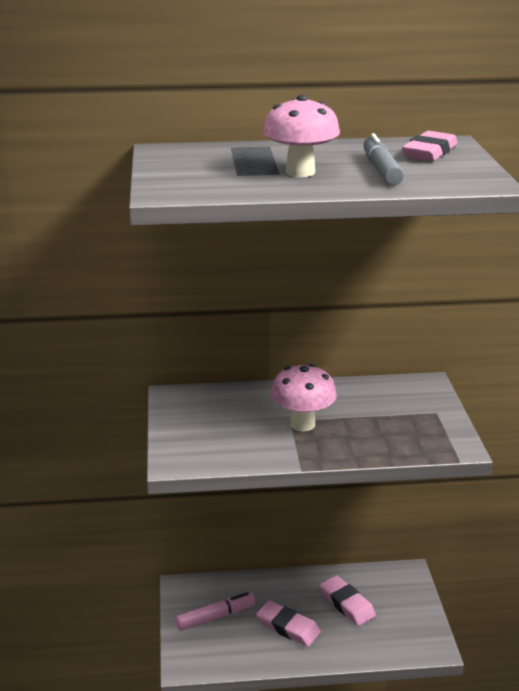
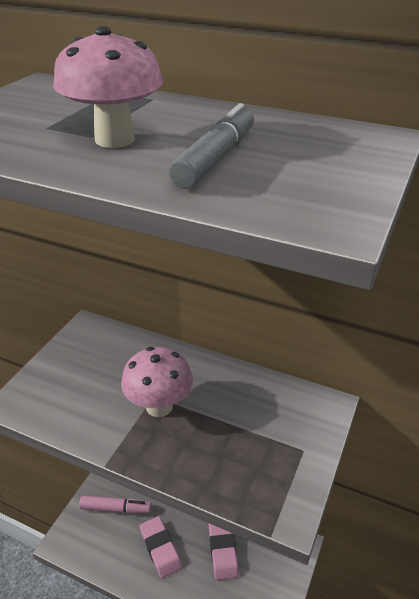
camera: 30 degrees right, 10 degrees up
pink eraser [402,131,457,161] -> none

